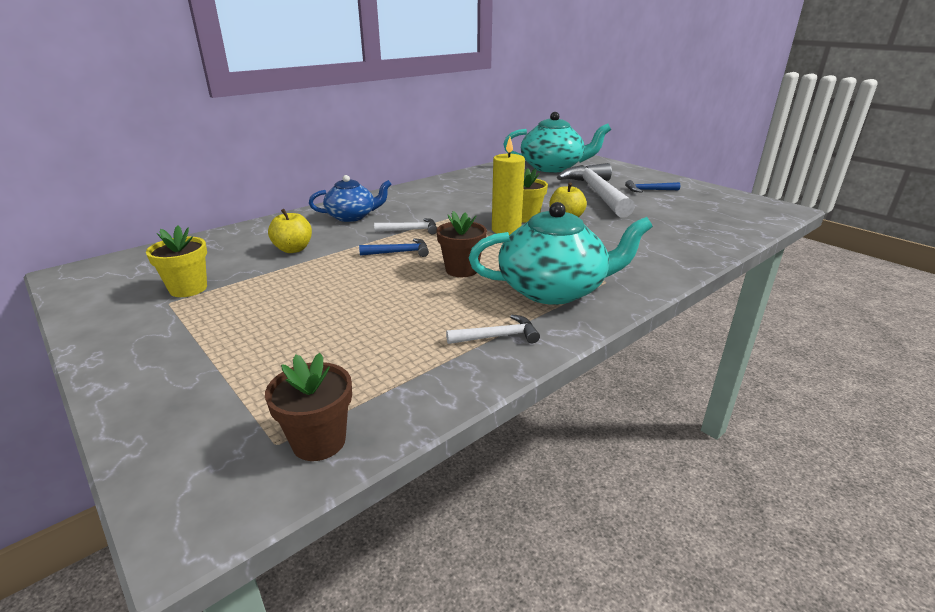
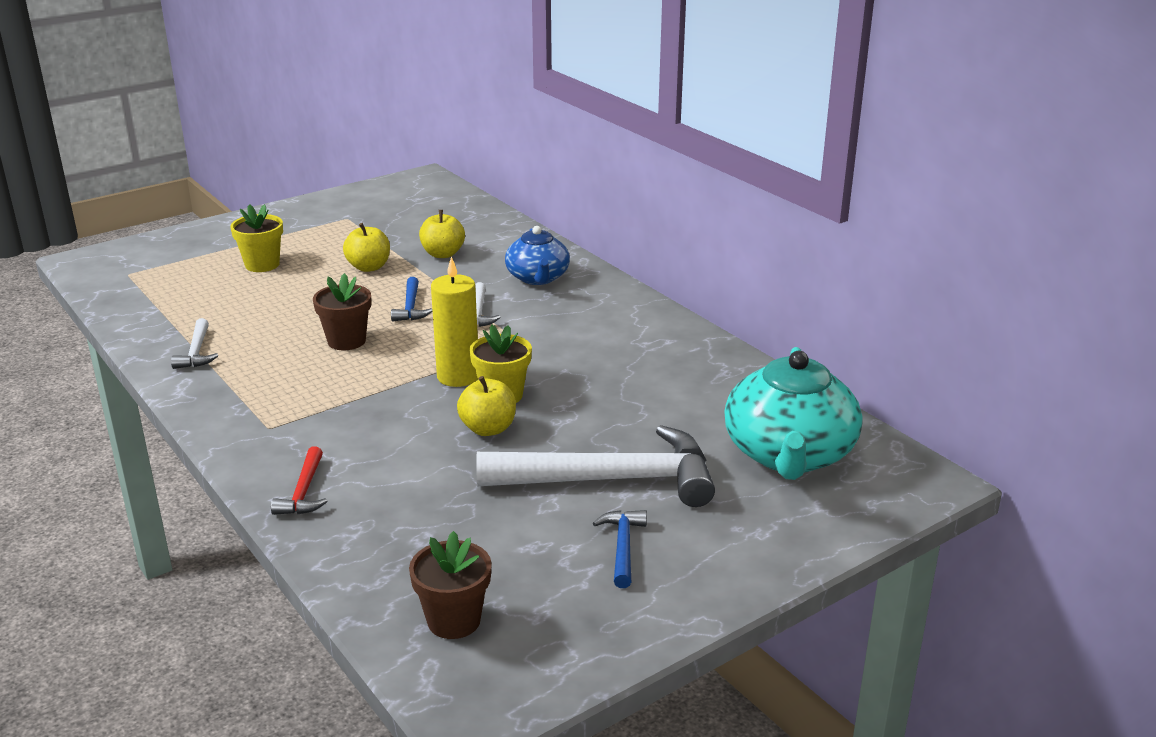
camera: 95 degrees right, 0 degrees up
yellow flower pot [146,225,207,297] -> yellow flower pot moved to [230,204,283,272]
brown flower pot [265,353,352,461] -> brown flower pot moved to [409,531,492,639]
turquoise teapot [469,202,653,305] -> none
none -> red hammer [271,447,328,515]
none -> yellow apple [343,223,390,272]

